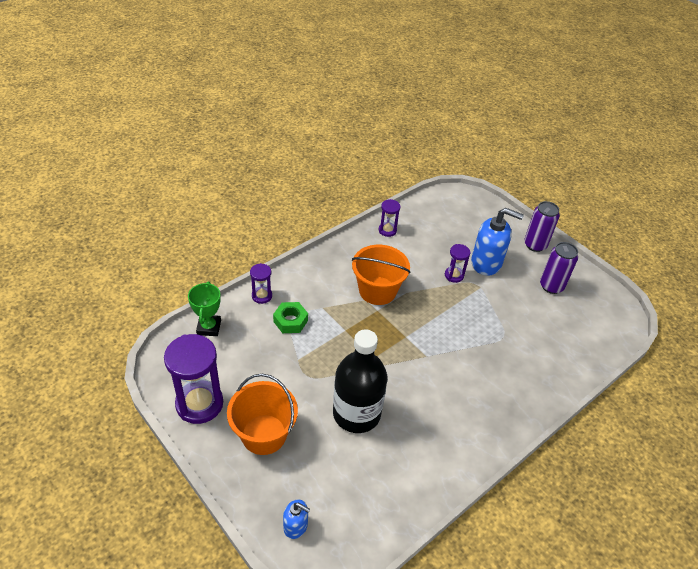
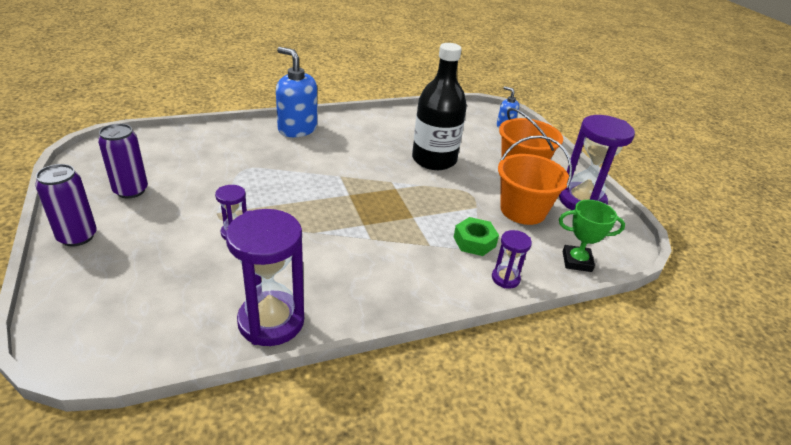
camera: 160 degrees left, 10 degrees down
green trophy [188,282,221,336] -> green trophy turned 75 degrees clockwise [559,200,625,272]
orange bucket [352,245,410,305] -> orange bucket moved to [498,135,572,225]
purple hourglass [379,199,401,237] -> purple hourglass [226,209,304,346], size x1.99
blue soap dispenser [471,208,524,276] -> blue soap dispenser moved to [276,47,317,137]

